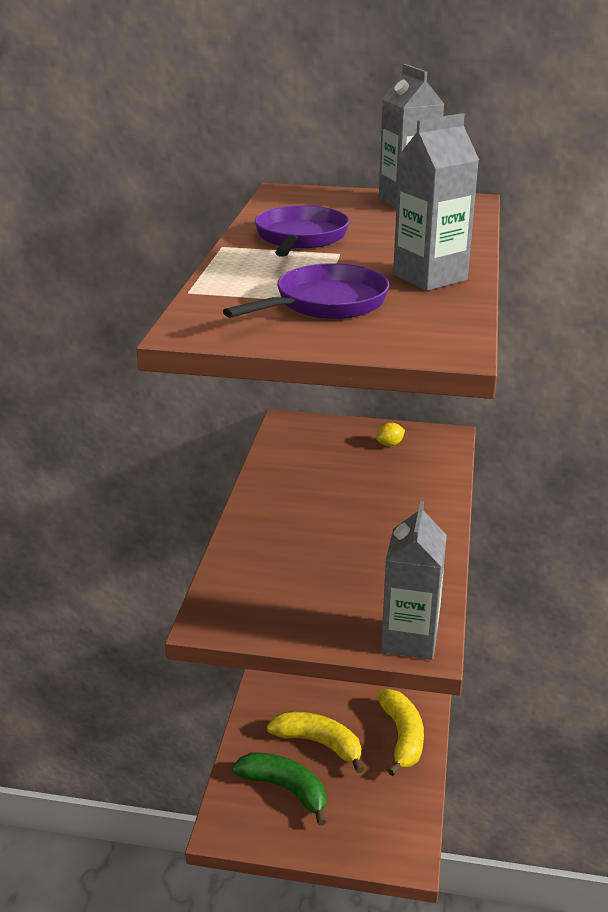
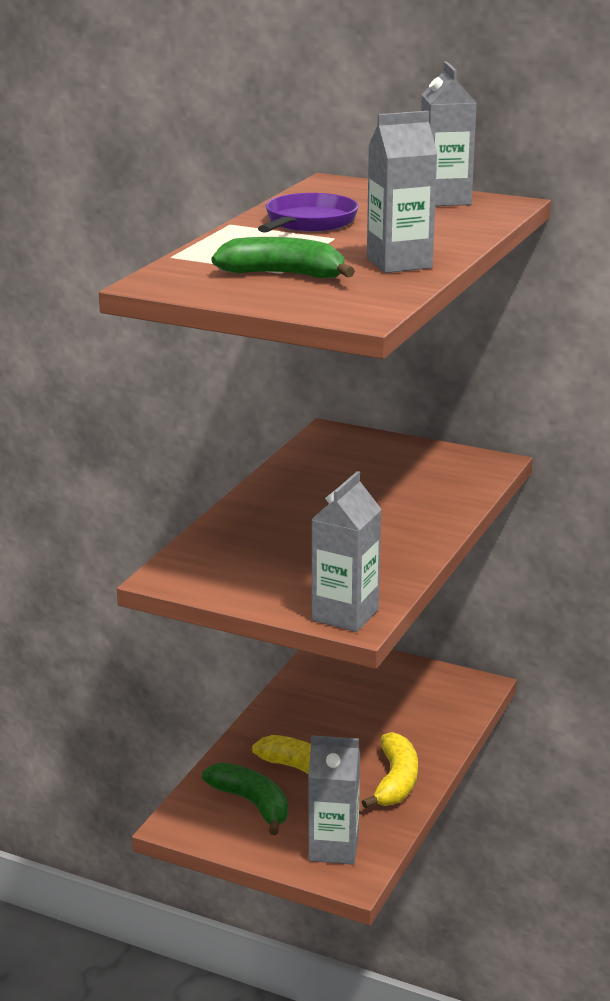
camera: 15 degrees right, 5 degrees down
purple pan [223,263,389,319] -> green banana [211,237,355,278]
yellow lemon [376,423,405,446] -> none
none -> grey carton [308,735,360,864]

